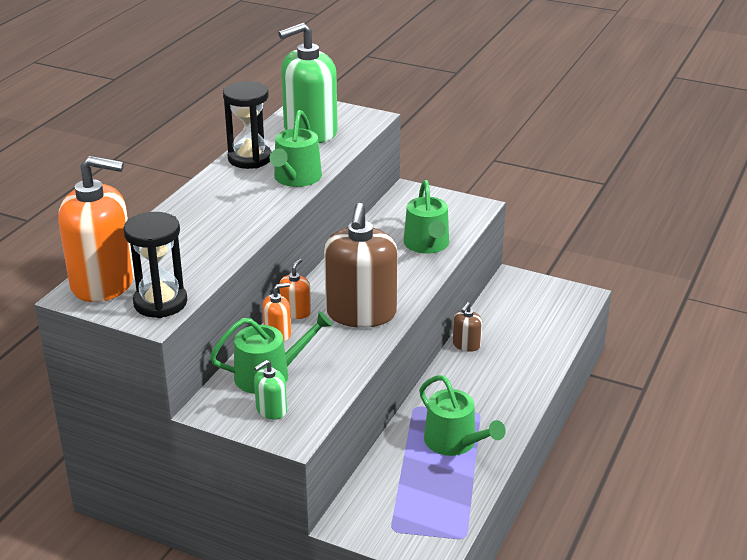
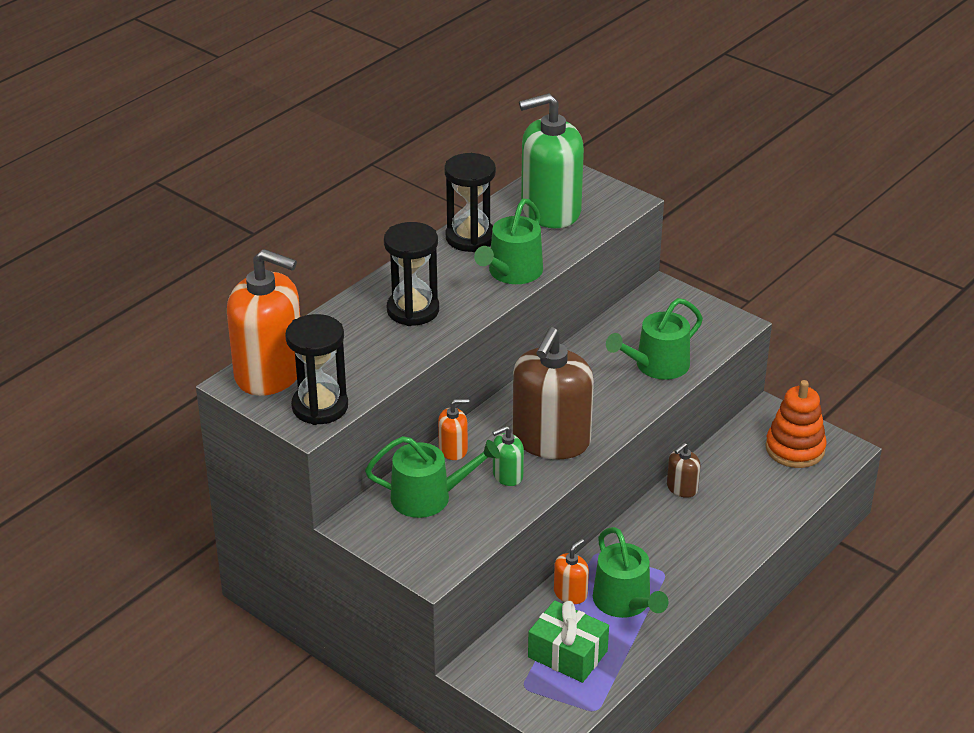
camera: 15 degrees right, 5 degrees up
green soap dispenser [254,360,287,419] -> green soap dispenser moved to [492,426,524,486]
orange soap dispenser [280,259,311,319] -> orange soap dispenser moved to [554,539,589,604]
green watering can [404,180,449,254] -> green watering can turned 45 degrees clockwise [606,298,703,380]
none -> black hourglass [384,222,439,326]
none -> green gift [528,600,609,683]
none -> orange stacking toy [766,380,827,468]

